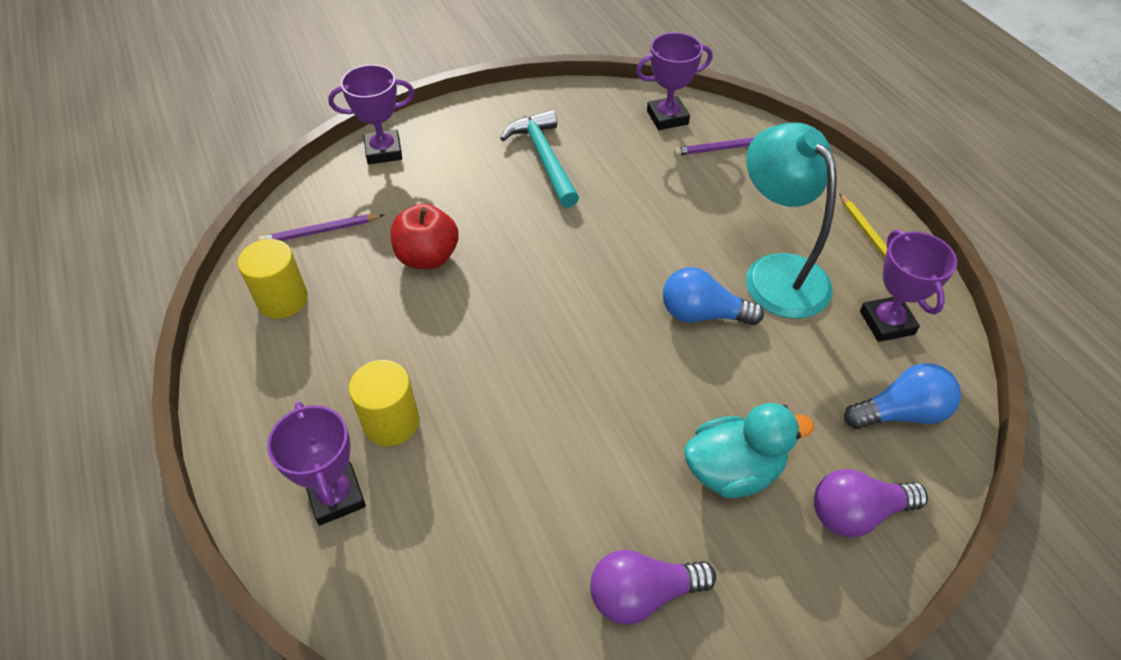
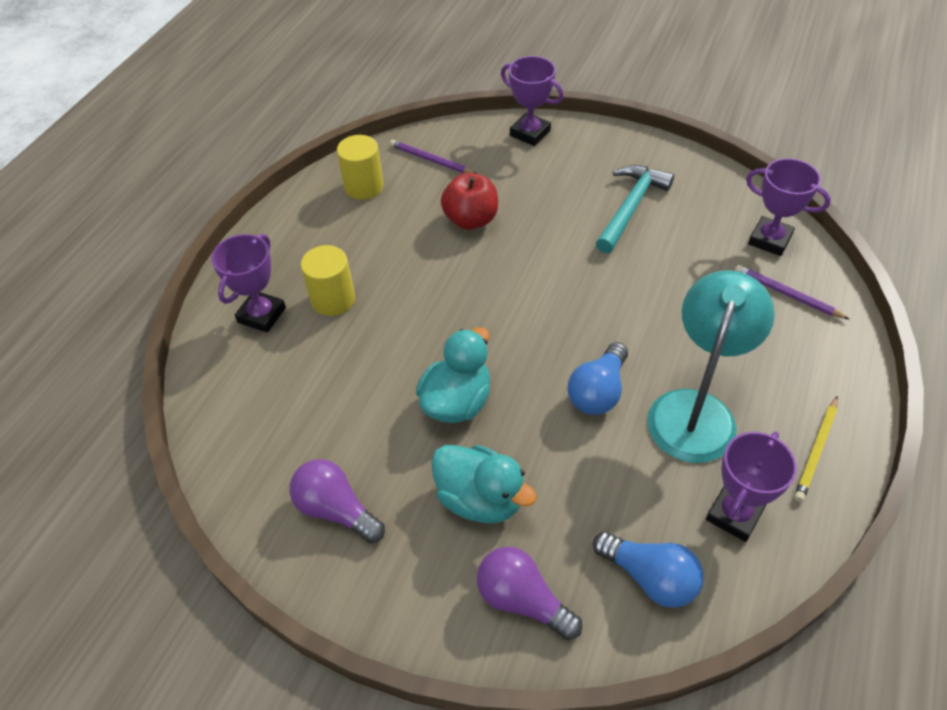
camera: 50 degrees right, 0 degrees up
blue light bulb [663,267,764,325] -> blue light bulb turned 120 degrees counterclockwise [568,342,628,415]
none -> turquoise duck [416,327,490,423]

